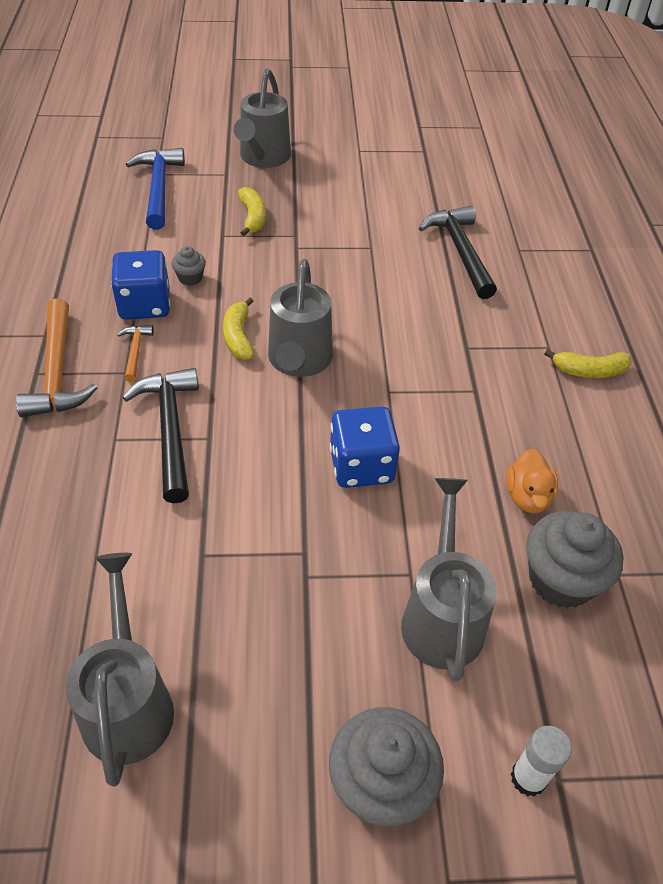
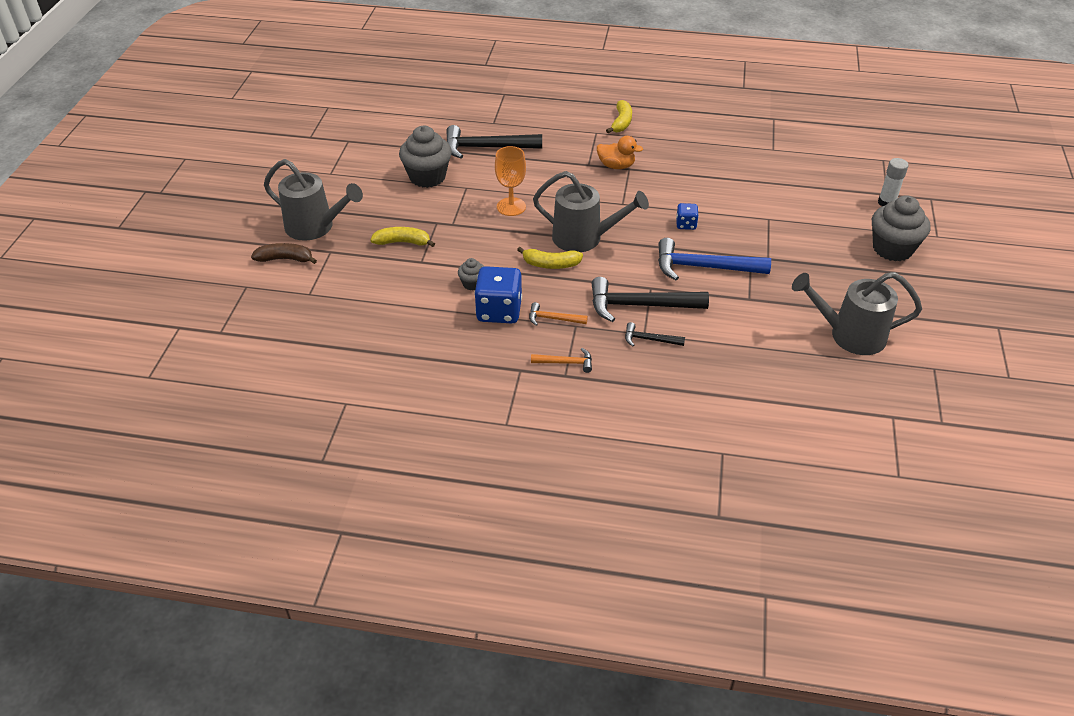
camera: 75 degrees left, 5 degrees down
orange hammer [16,298,97,417] -> orange hammer [531,348,592,373], size x0.50
blue hammer [126,148,185,230] -> blue hammer moved to [658,238,771,280]
blue dice [330,406,400,488] -> blue dice [676,203,699,230], size x0.51
grey watering can [401,478,497,682] -> none
orange duck [506,449,558,513] -> orange duck moved to [597,136,643,169]
grey cupcake [526,511,624,608] -> grey cupcake moved to [399,126,452,188]
none -> brown banana [251,243,317,264]
none -> orange goblet [495,146,526,216]
none -> black hammer [625,322,685,346]

